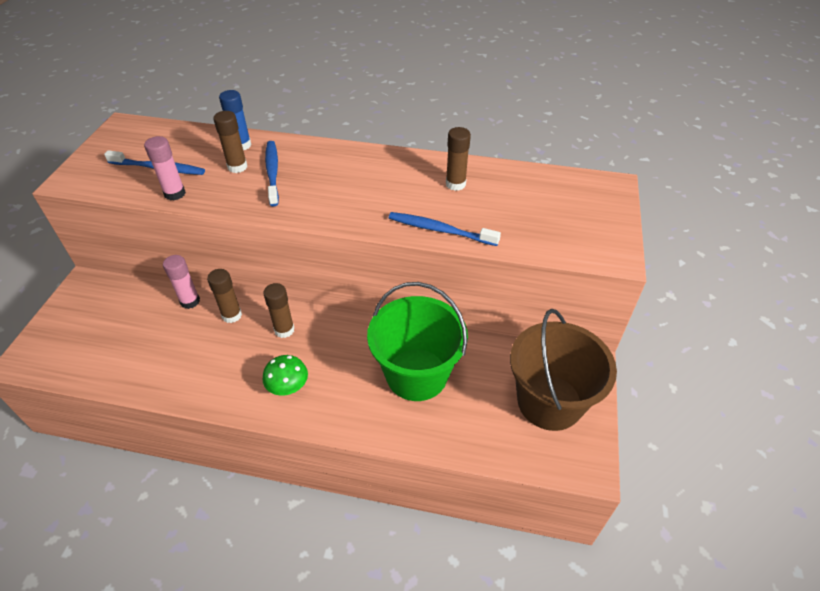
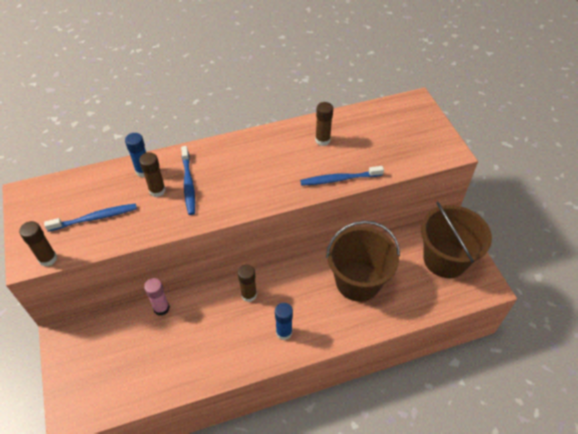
camera: 30 degrees left, 5 degrees up
pink glue stick [144,136,186,201] -> none
brown glue stick [207,269,242,323] -> brown glue stick moved to [19,221,57,267]
green mushroom [263,355,308,396] -> blue glue stick [275,303,293,340]
blue toothbrush [265,141,279,206] -> blue toothbrush turned 150 degrees counterclockwise [181,146,195,215]
green bucket [367,282,468,401] -> brown bucket [326,221,400,302]

